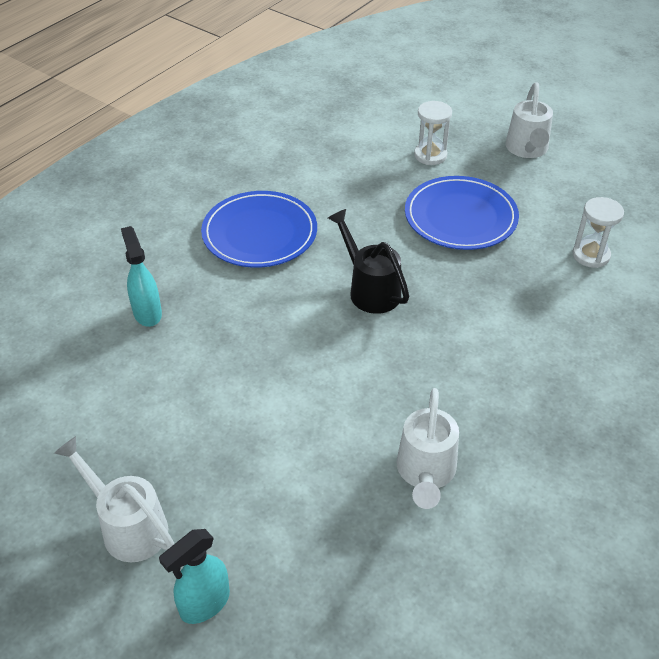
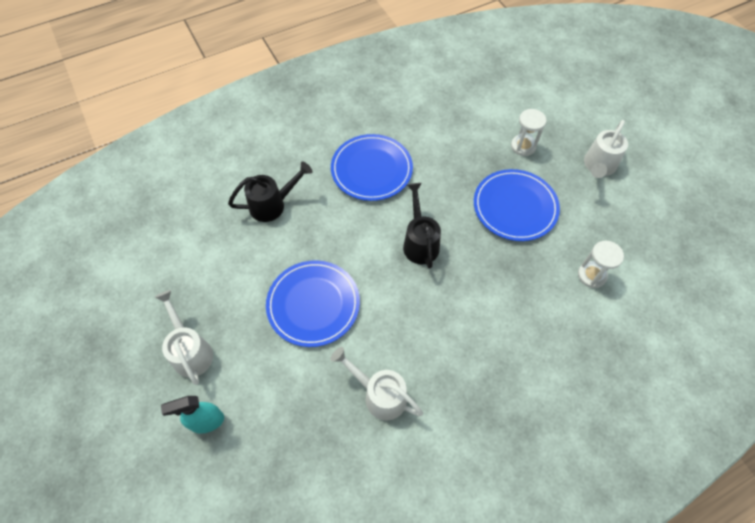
camera: 25 degrees right, 15 degrees up
turquoise spray bottle [121,226,162,327] -> black watering can [228,162,312,222]
white watering can [397,388,459,509] -> white watering can turned 90 degrees clockwise [330,347,423,420]
none -> blue plate [266,260,360,347]

